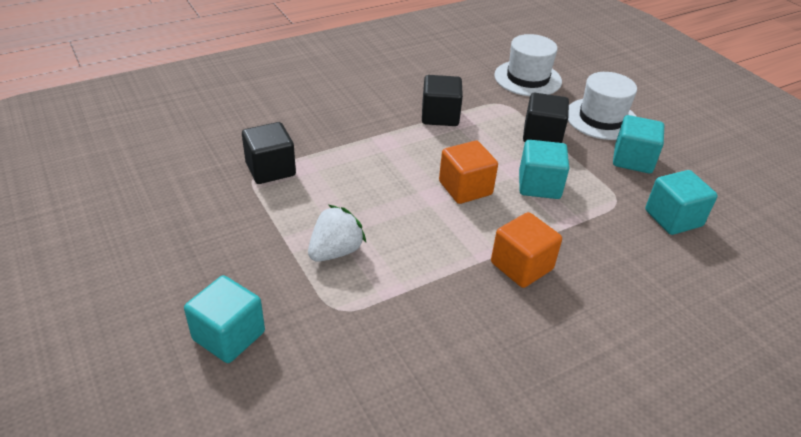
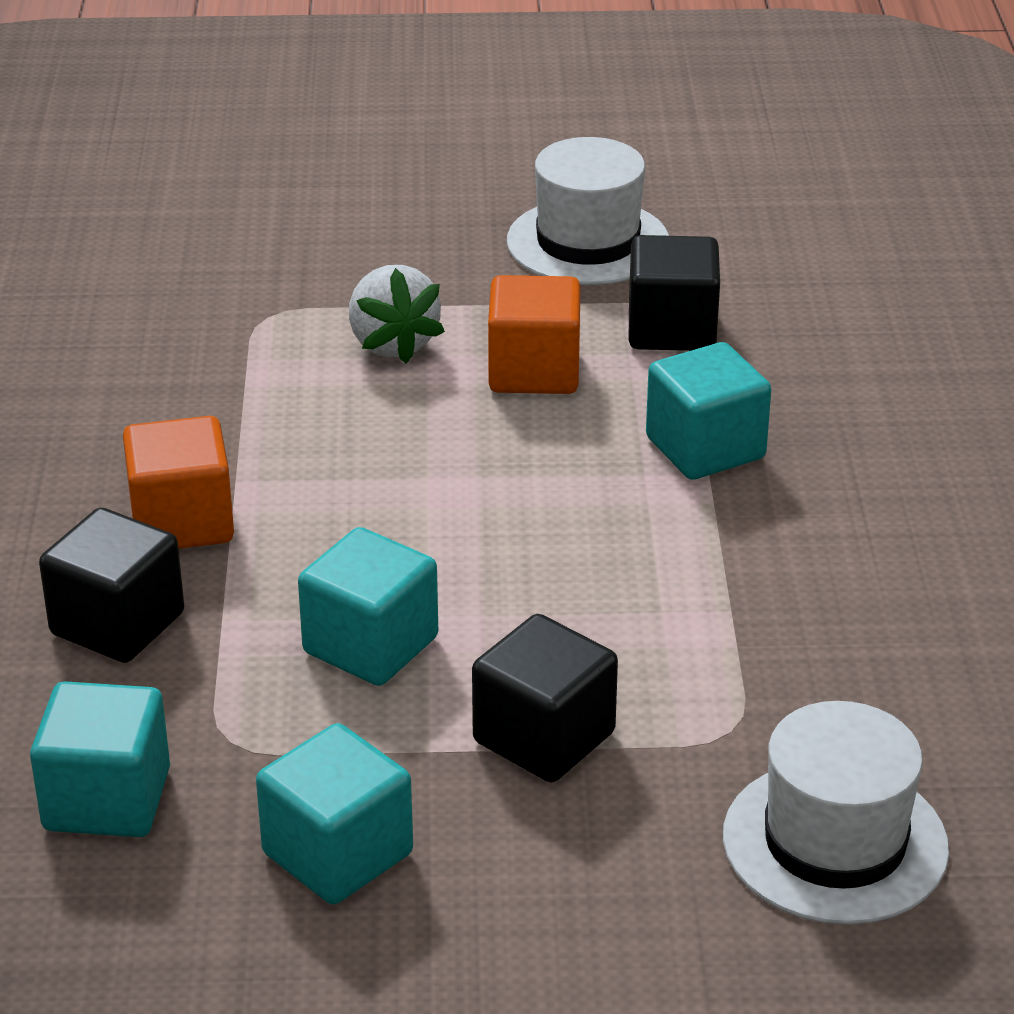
camera: 120 degrees right, 5 degrees down
turquoise cube [184,275,265,363] -> turquoise cube moved to [646,342,771,480]
black cube [422,75,463,126] -> black cube moved to [39,508,184,663]
orange cube [439,141,498,204] -> orange cube moved to [488,275,581,394]
white hat [568,72,637,140] -> white hat moved to [507,137,669,285]

